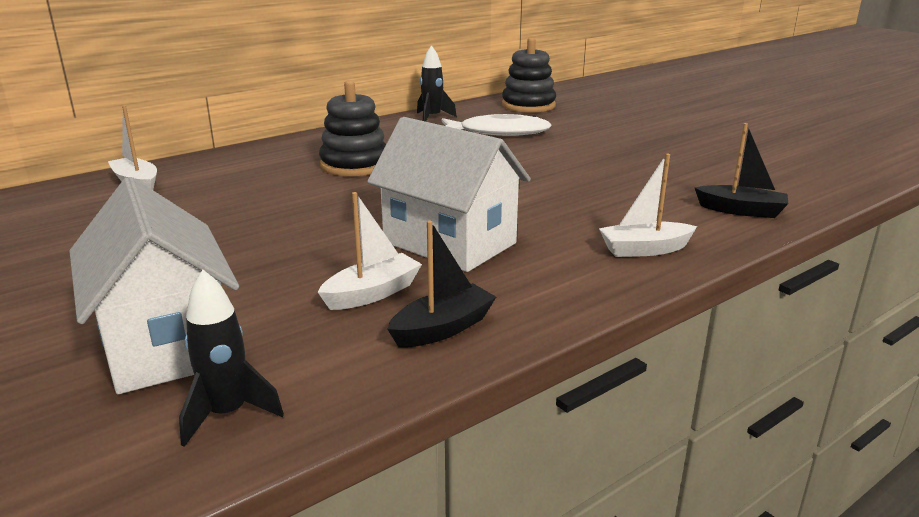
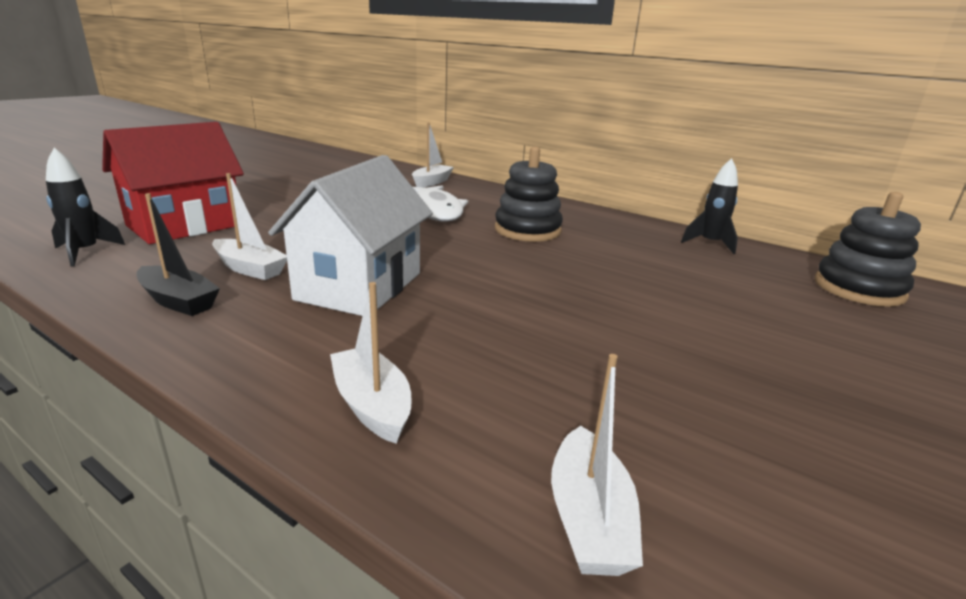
camera: 70 degrees right, 0 degrees up
white house [69,177,239,394] -> red house [102,122,244,244]
white fish [441,114,552,136] -> white fish moved to [413,185,468,222]
black boat [695,123,788,218] -> white boat [551,354,643,576]

